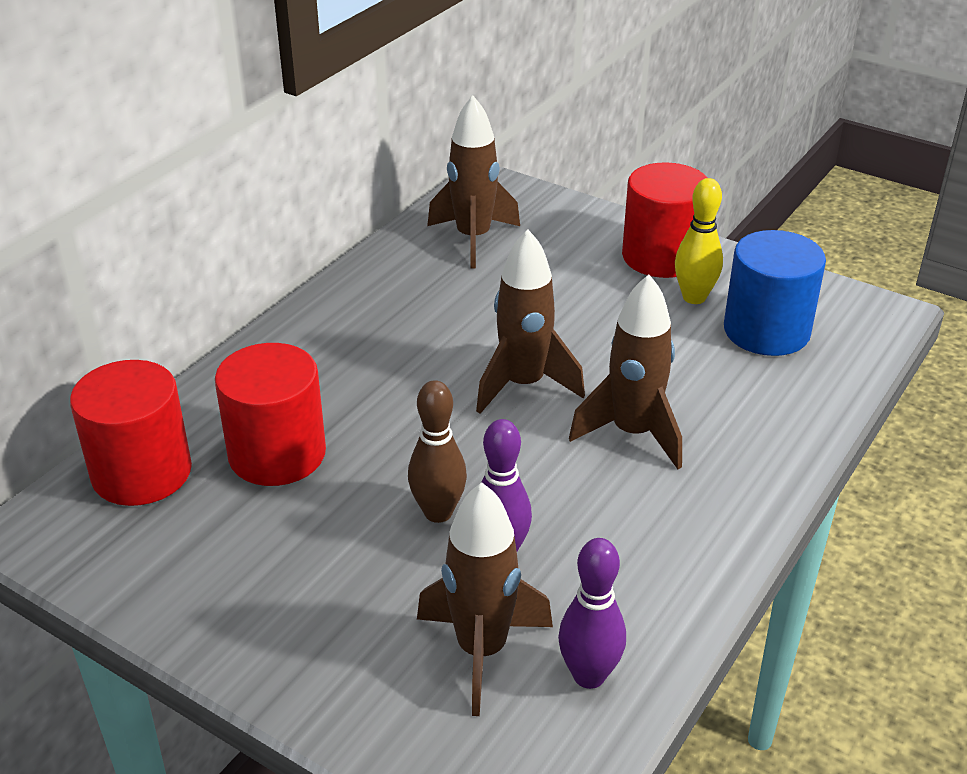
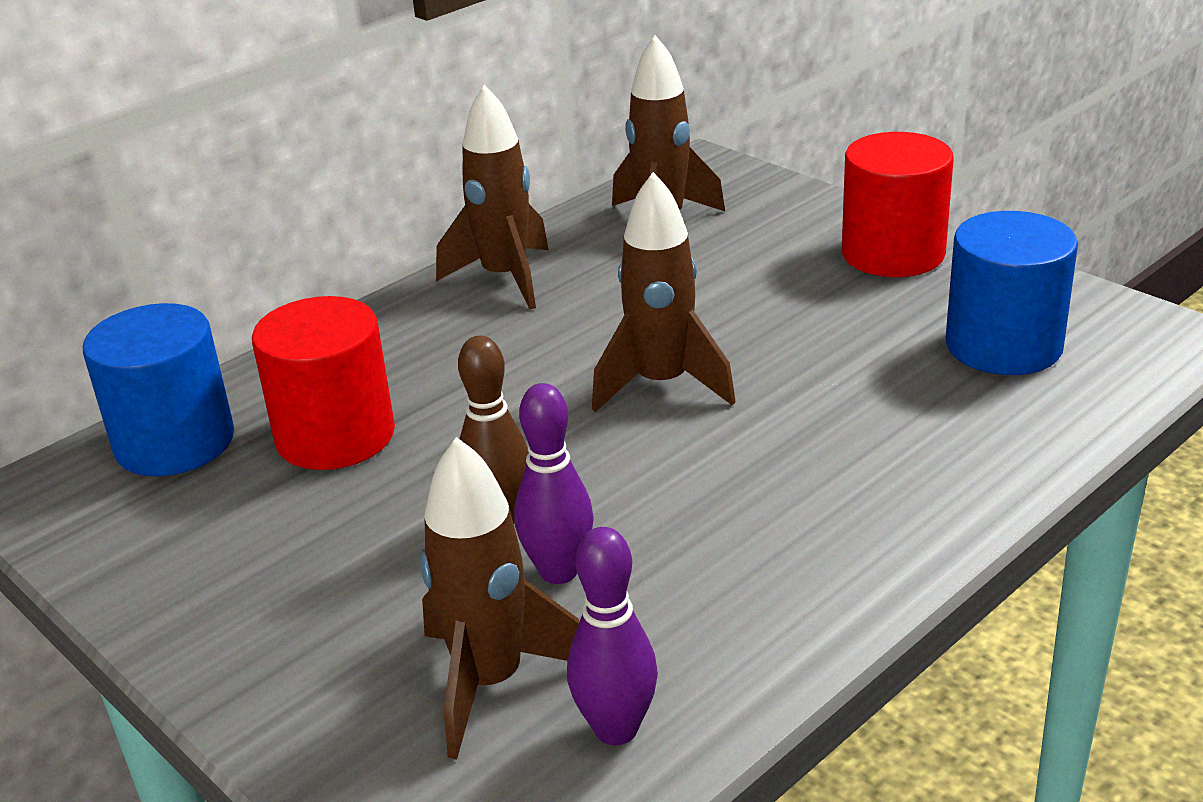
camera: 15 degrees right, 5 degrees down
red cylinder [70,360,192,506] -> blue cylinder [83,303,234,476]
brown rocket [569,274,682,469] -> brown rocket moved to [436,85,549,310]
yellow bowling pin [675,178,723,304] -> none

